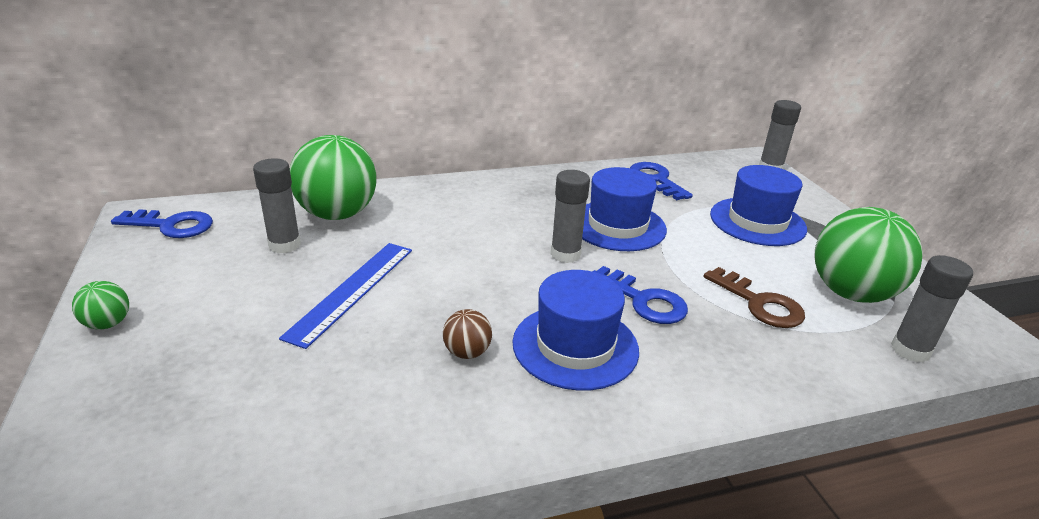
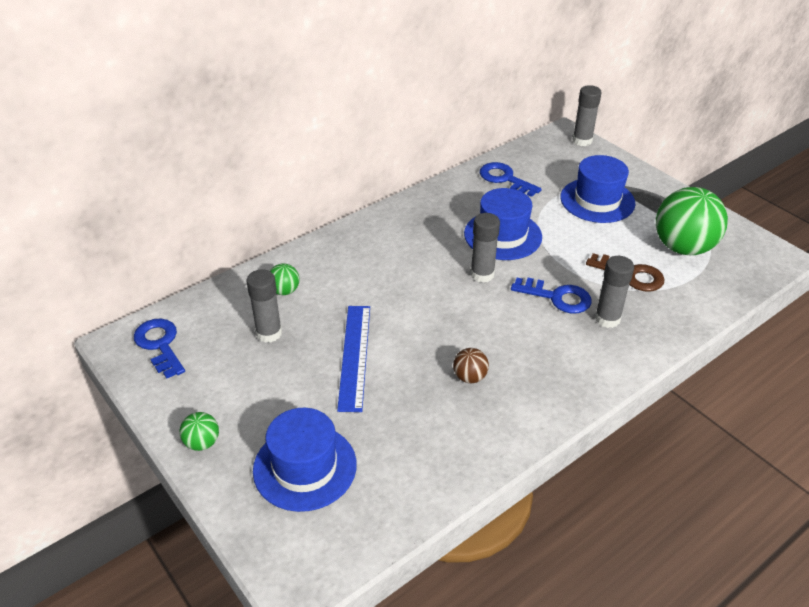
camera: 20 degrees left, 10 degrees up
blue key [111,209,213,238] -> blue key turned 105 degrees counterclockwise [134,319,185,379]
green ball [290,135,376,220] -> green ball [270,263,299,295], size x0.45
blue hat [512,270,639,391] -> blue hat moved to [253,408,357,512]
grey glue stick [891,255,973,363] -> grey glue stick moved to [595,256,634,328]

